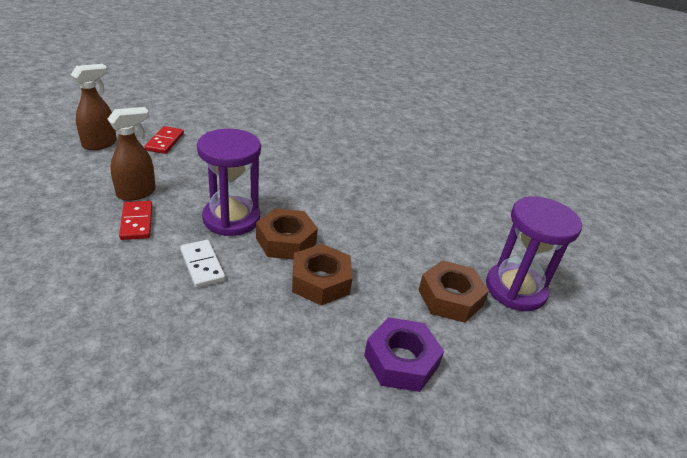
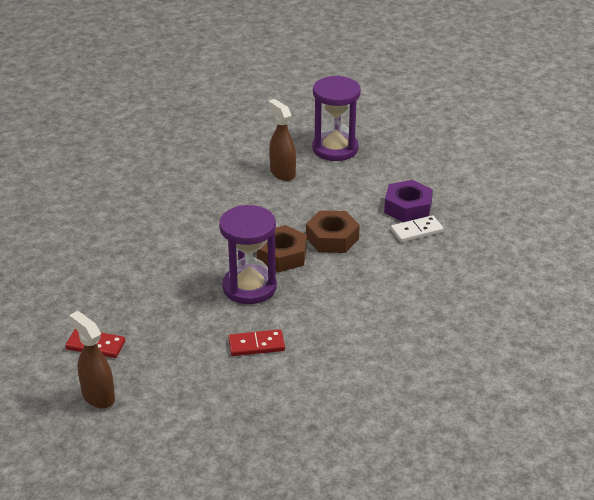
camera: 80 degrees left, 0 degrees up
brown spray bottle [108,107,156,201] -> brown spray bottle moved to [268,99,296,181]
white domino [180,240,225,288] -> white domino moved to [391,215,444,242]
brown nut [419,260,489,323] -> none

